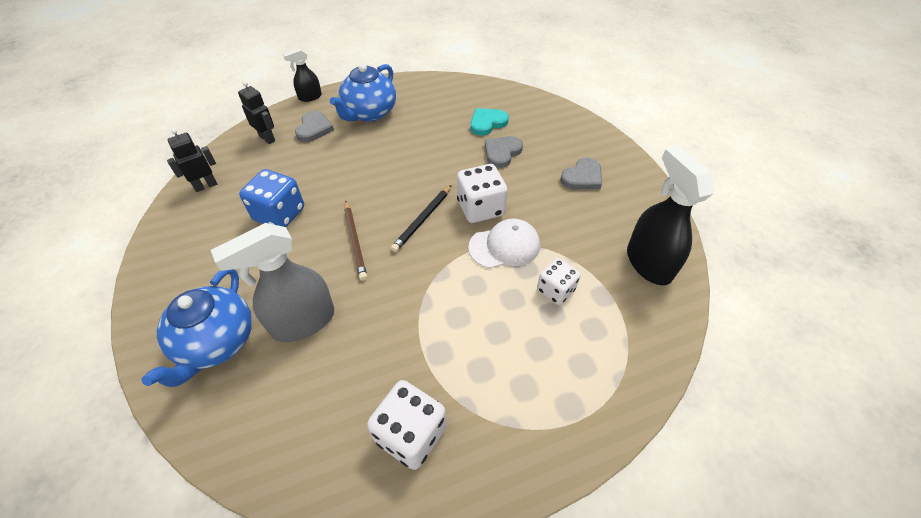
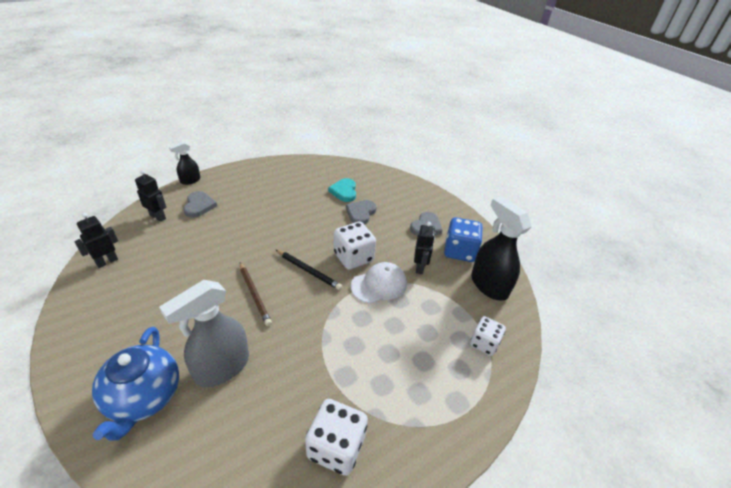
camera: 15 degrees left, 10 degrees down
blue dice [239,169,304,227] -> blue dice moved to [444,217,483,262]
blue teapot [330,63,396,122] -> none
black pencil [391,185,452,252] -> black pencil turned 75 degrees counterclockwise [276,250,342,290]
turquoise heart [470,108,509,136] -> turquoise heart turned 45 degrees counterclockwise [328,178,356,202]
white dice [537,258,581,305] -> white dice moved to [470,316,506,356]
none -> black robot [414,222,435,274]

